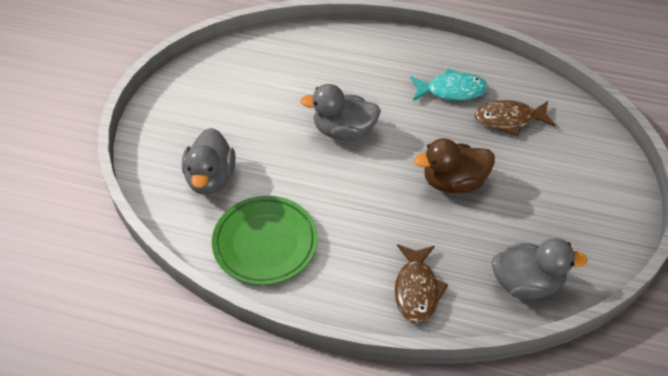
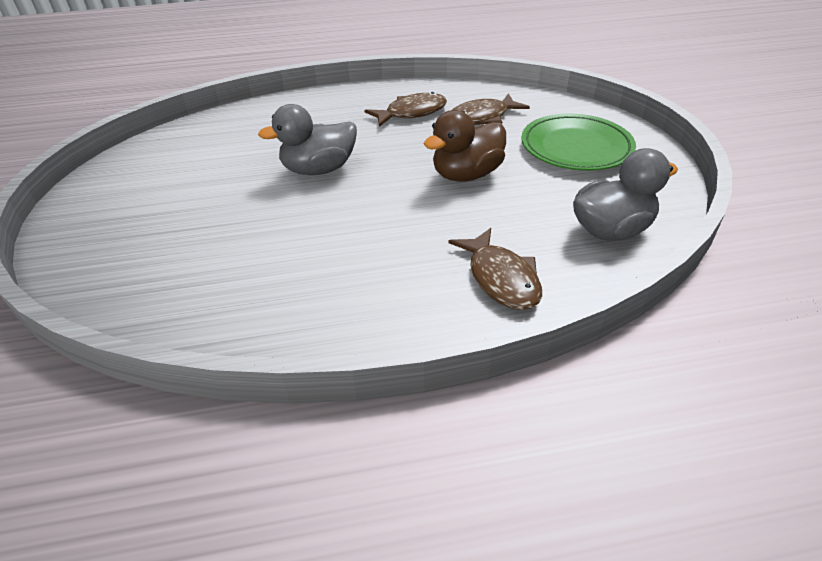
camera: 25 degrees left, 10 degrees down
grey duck [182,128,236,195] -> none
green plate [212,196,318,285] -> green plate moved to [521,114,636,171]
turquoise fish [410,68,488,101] -> brown fish [364,92,447,127]

